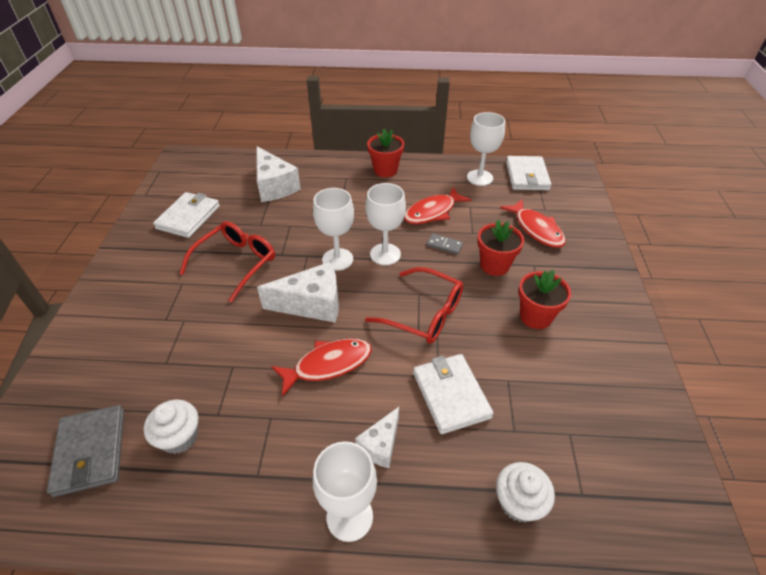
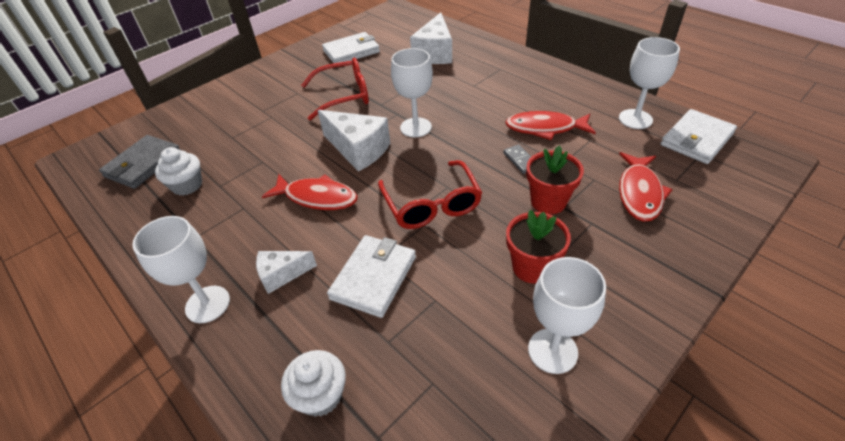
camera: 45 degrees right, 0 degrees up
white goblet [365,183,406,265] -> white goblet moved to [528,257,606,374]
red flower pot [367,129,404,177] -> none

